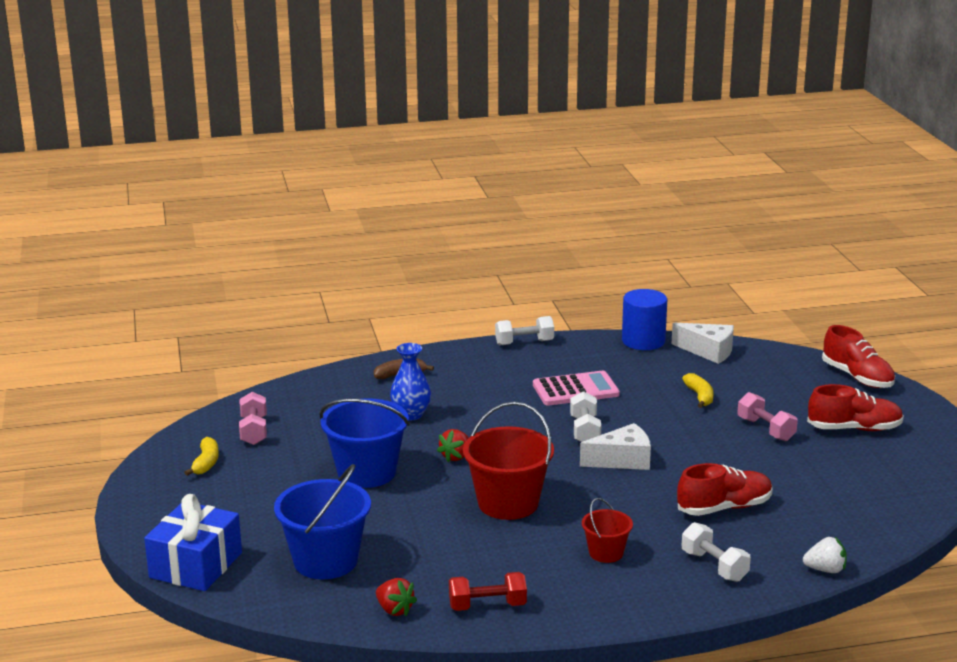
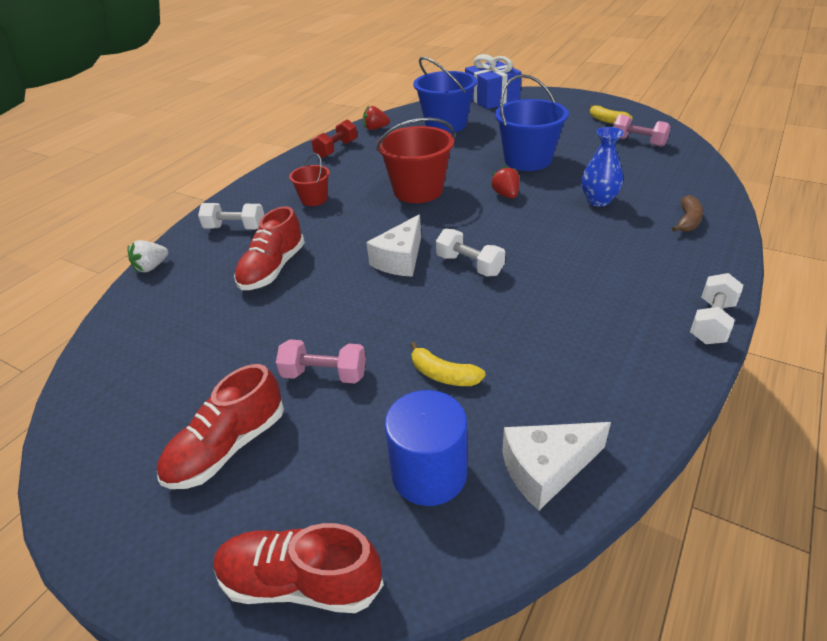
camera: 135 degrees right, 15 degrees up
pink calculator [533,371,620,406] -> none
blue cylinder [622,289,667,350] -> blue cylinder moved to [384,390,467,506]

